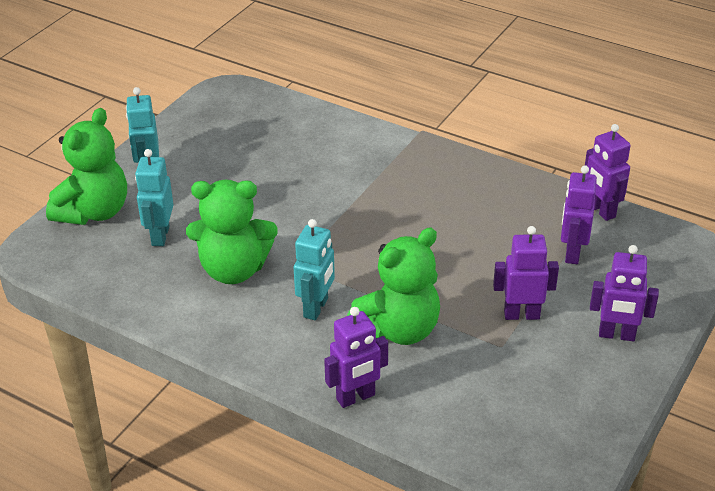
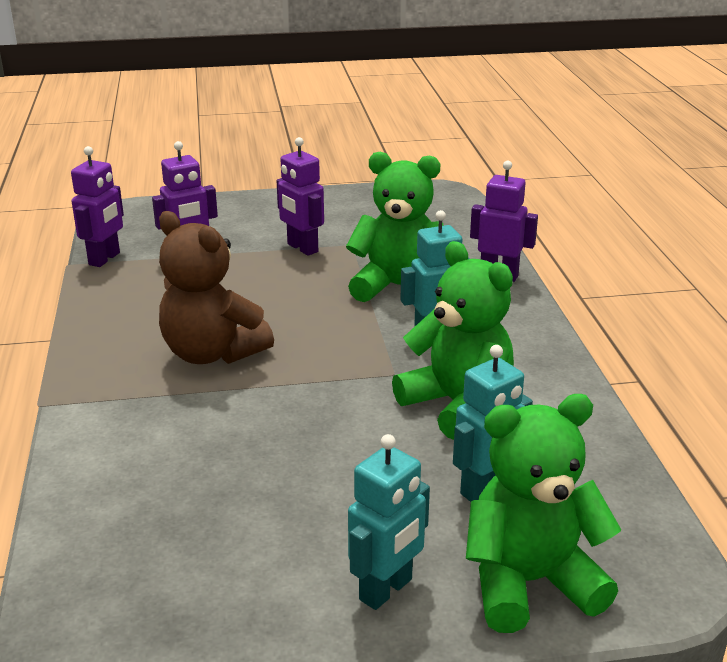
camera: 130 degrees left, 10 degrees down
purple robot [590,245,659,341] -> none
none -> brown teddy bear [159,211,274,364]

